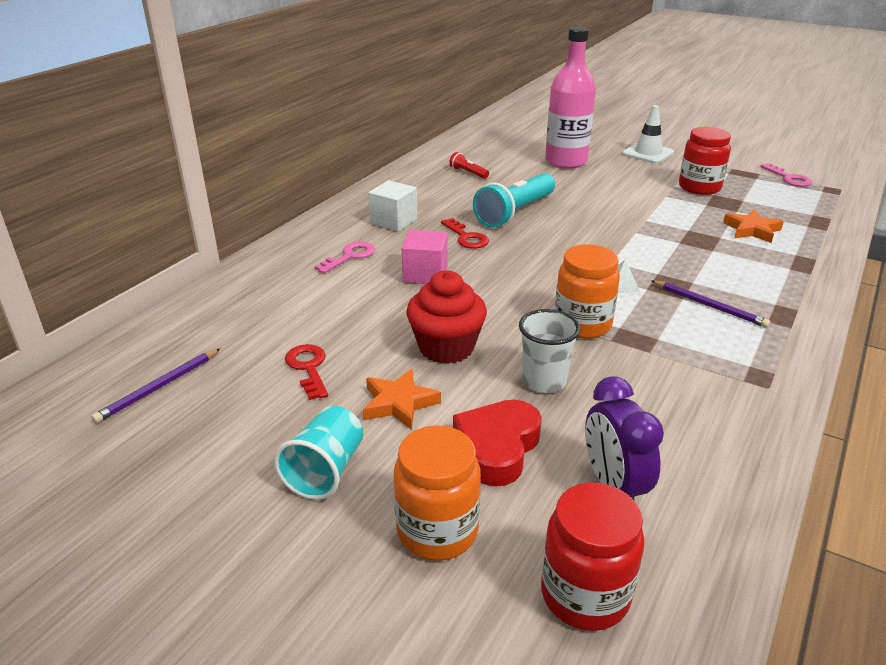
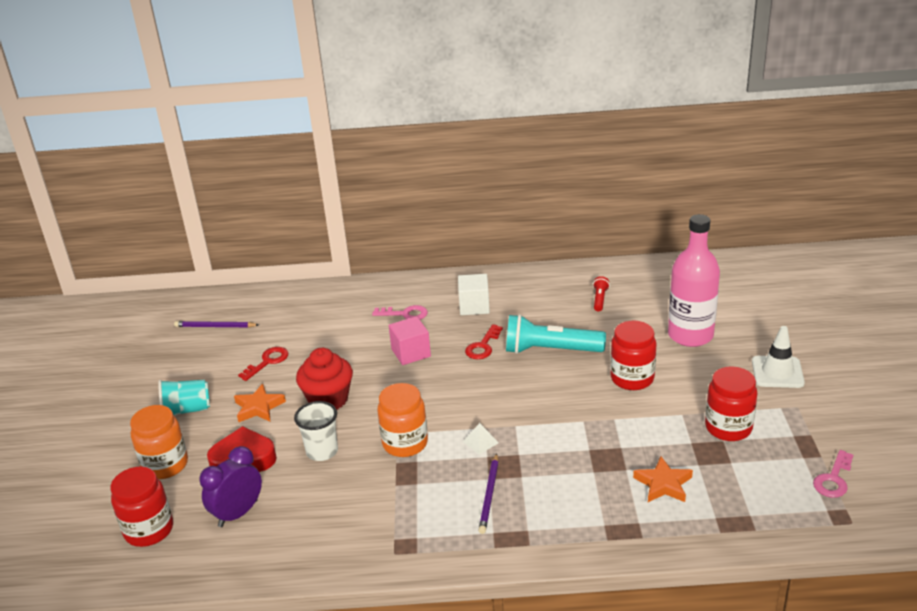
camera: 60 degrees right, 0 degrees up
none -> red jar [610,321,656,390]

